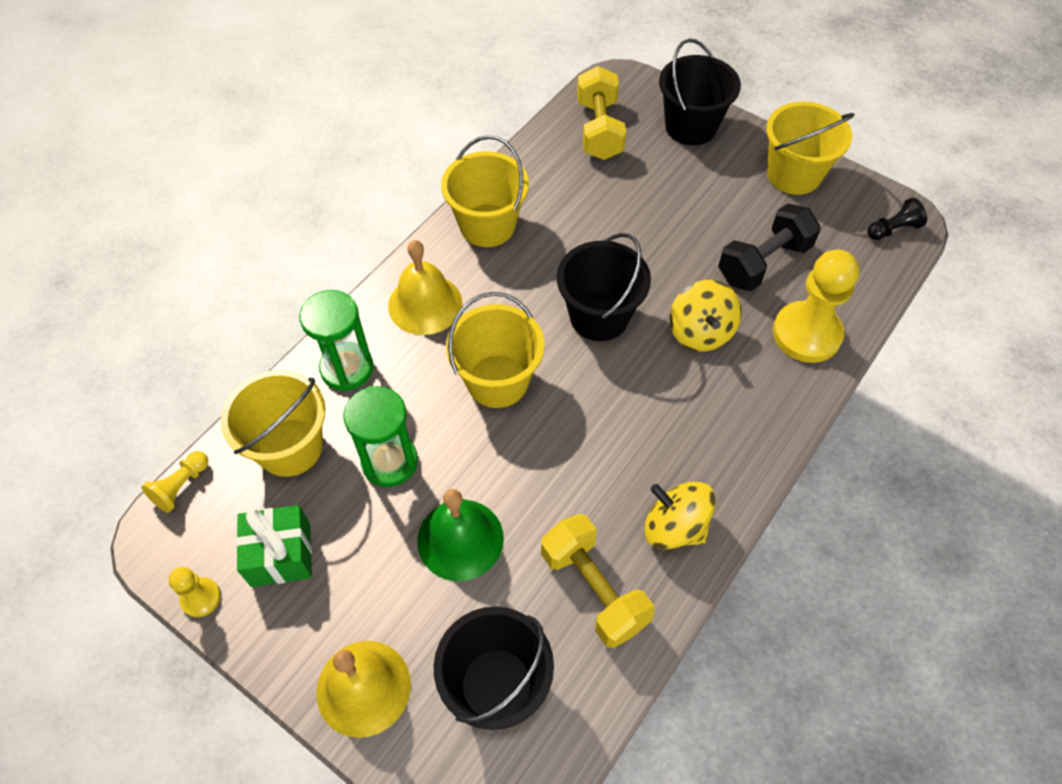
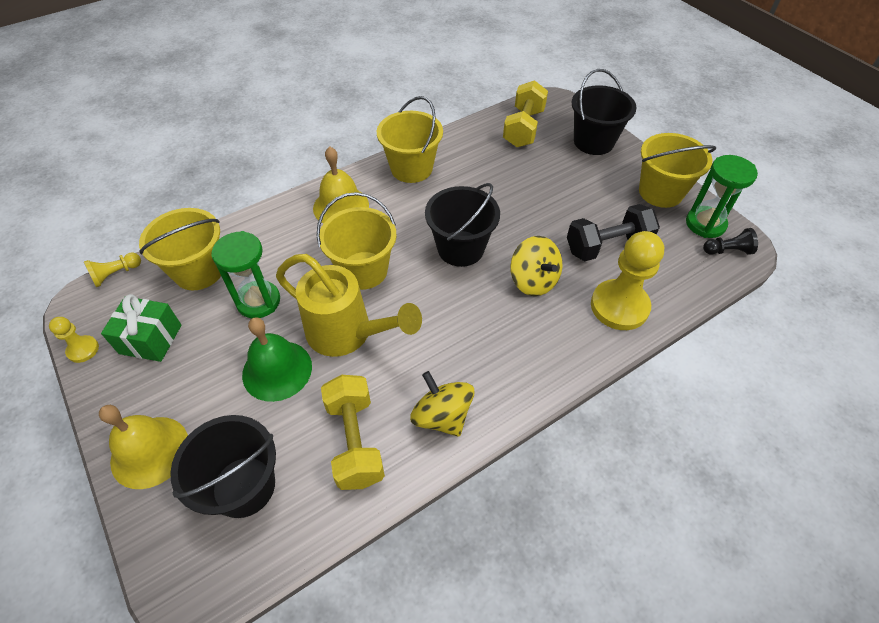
camera: 20 degrees right, 5 degrees down
green hourglass [299,290,373,391] -> green hourglass moved to [686,155,758,238]
yellow spinning top [670,280,742,351] -> yellow spinning top turned 45 degrees counterclockwise [510,236,562,296]
none -> yellow watering can [276,254,422,357]

